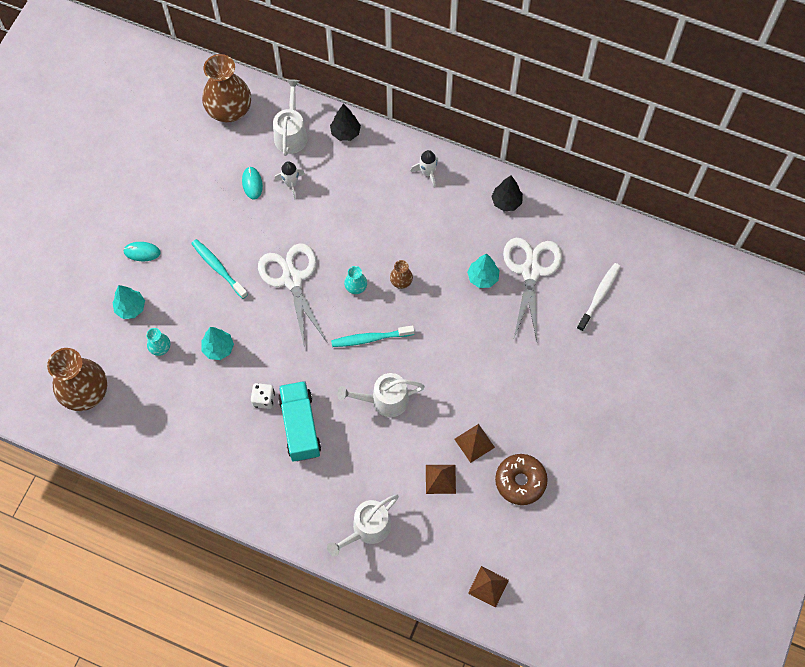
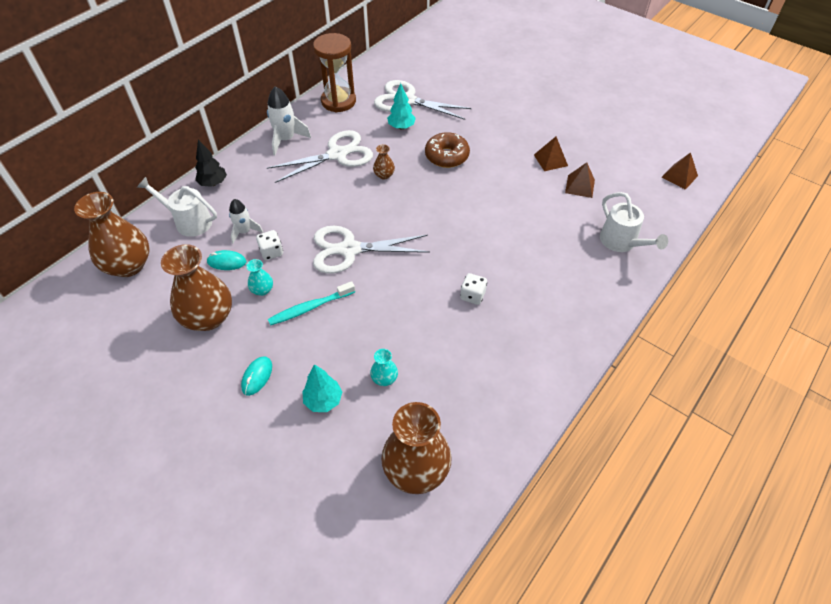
camera: 75 degrees left, 15 degrees down
turquoise tree [201,327,234,360] -> none
turquoise truck [278,381,321,462] -> none
turquoise toothbrush [331,325,415,347] -> none
white watering can [337,373,425,417] -> none
turquoise vase [344,266,367,294] -> turquoise vase moved to [246,259,273,296]
white rocket [410,150,438,188] -> white rocket [267,86,311,155], size x1.53
black tree [491,176,523,211] -> brown hourglass [313,33,356,112]
brown donut [495,454,548,505] -> brown donut moved to [425,132,470,168]
white toothbrush [577,263,621,332] -> none
none -> brown vase [161,244,232,331]
none -> white dice [256,230,283,260]
none -> white scissors [267,130,373,183]

